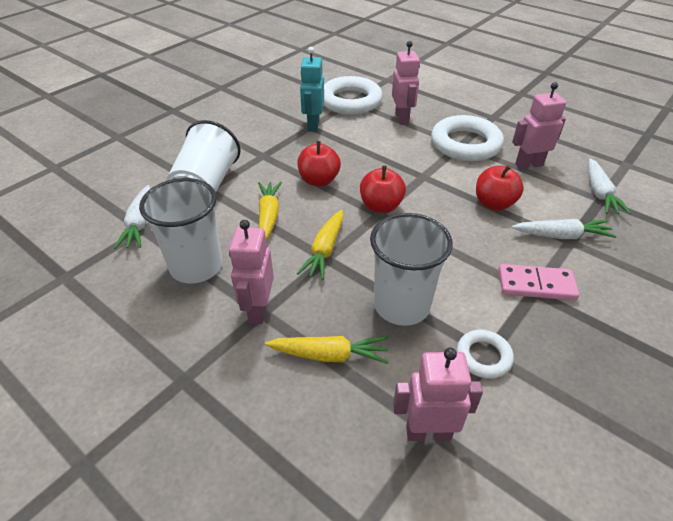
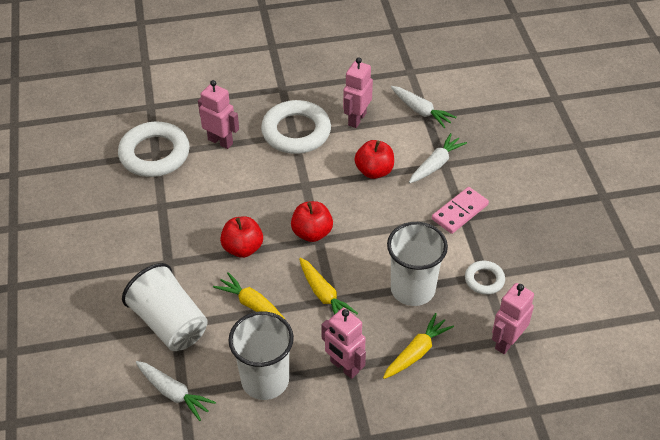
camera: 50 degrees left, 5 degrees up
turquoise robot [300,47,324,132] -> none

